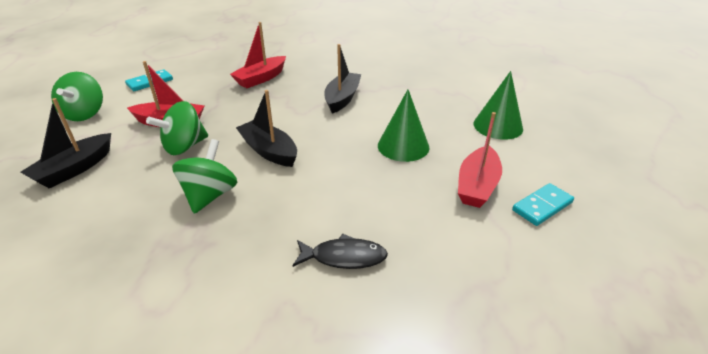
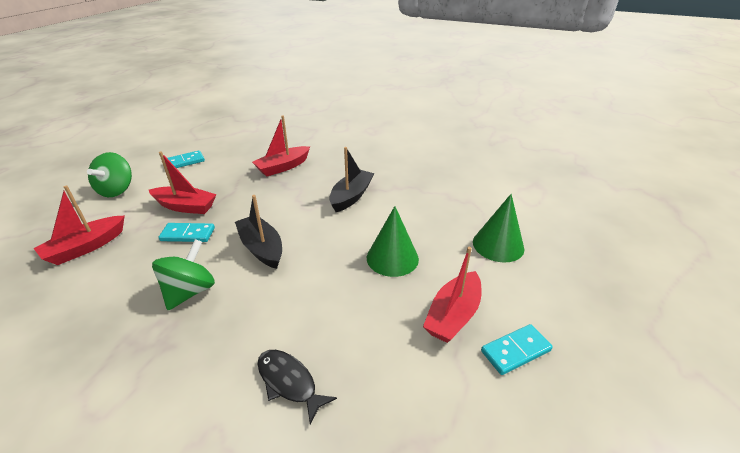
camera: 10 degrees right, 0 degrees up
black boat [21,98,111,189] -> red boat [33,185,125,265]
green spinning top [146,101,208,155] -> turquoise domino [159,223,215,242]
black fish [293,234,388,269] -> black fish turned 150 degrees counterclockwise [258,350,337,425]

